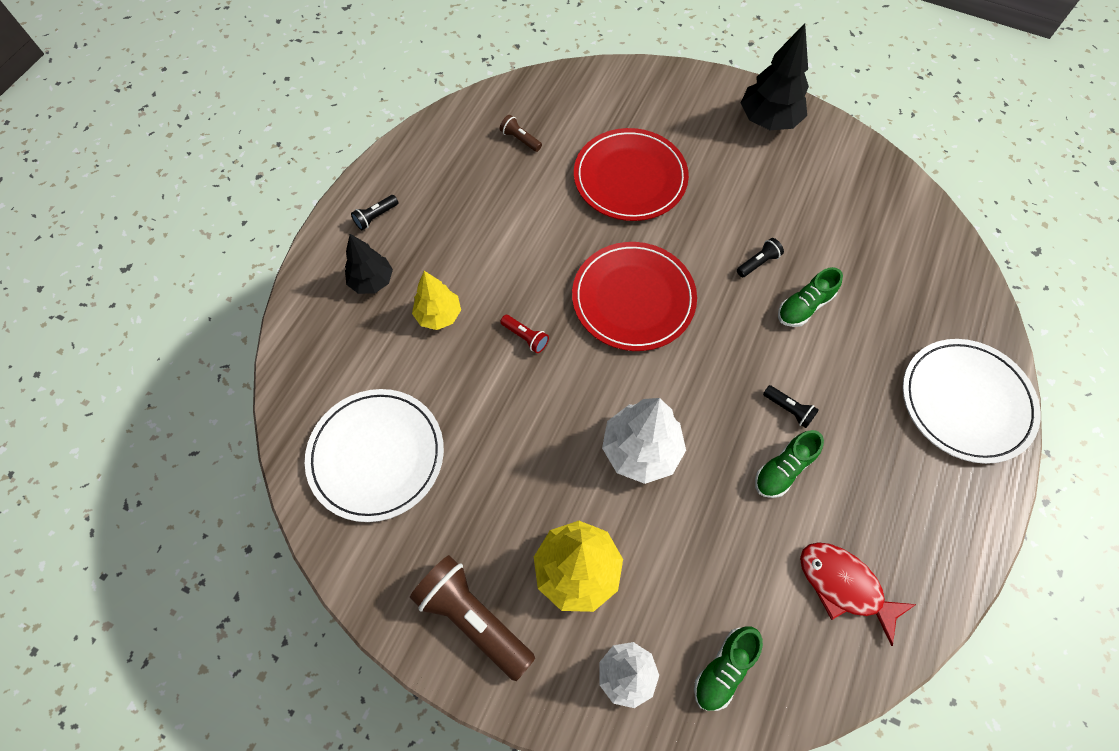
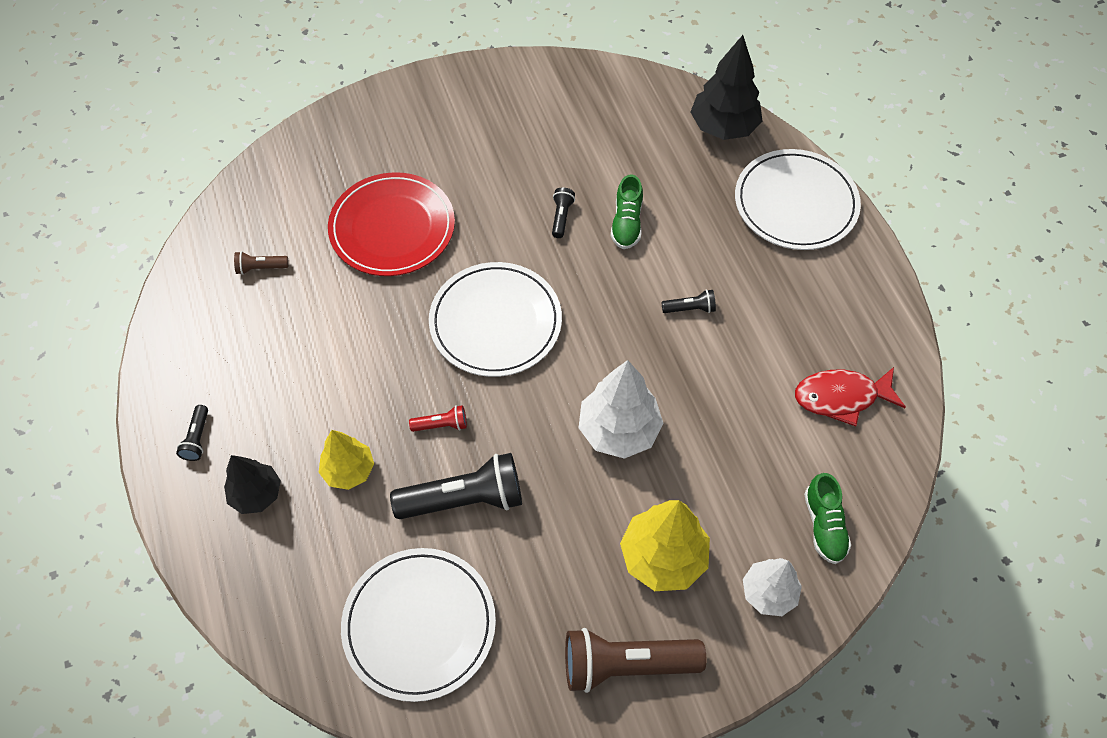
camera: 45 degrees left, 5 degrees down
red plate [572,242,697,351] -> white plate [429,262,562,377]
black tree [741,23,809,130] -> black tree moved to [691,35,762,140]
green shoe [755,430,824,498] -> none
none -> black flashlight [390,453,522,519]

